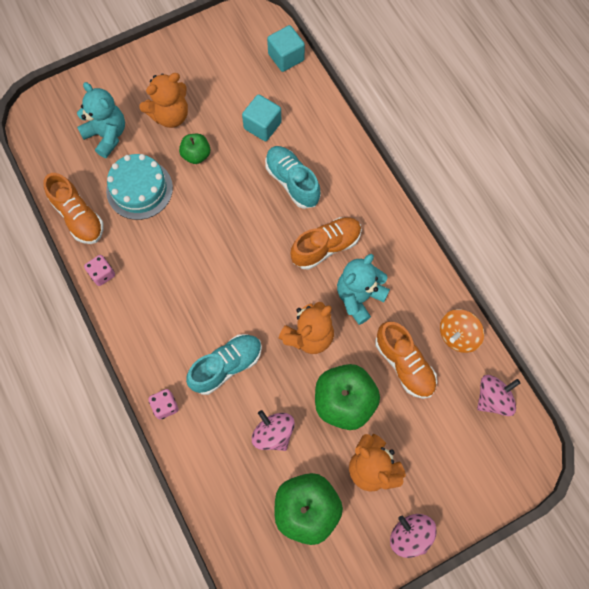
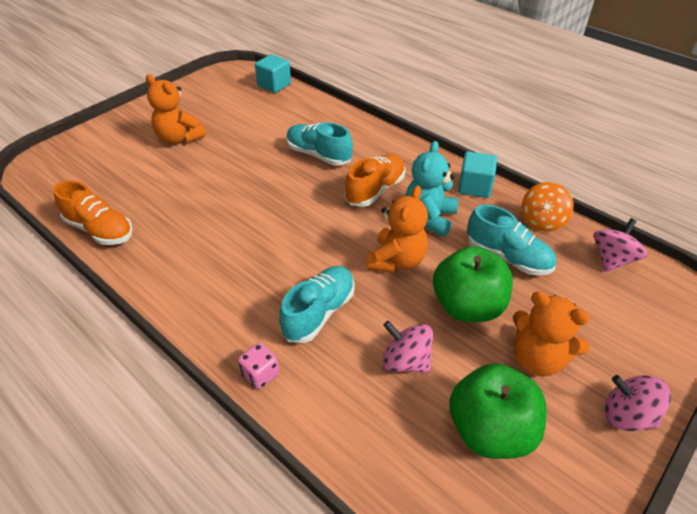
camera: 20 degrees left, 25 degrees down
turquoise teddy bear [77,82,125,158] -> none
pink dice [84,255,115,286] -> none
turquoise cake [106,154,173,220] -> none
orange teddy bear [139,73,188,128] -> orange teddy bear turned 90 degrees clockwise [146,74,206,144]
green apple [179,134,210,164] -> none
turquoise cube [242,94,282,141] -> turquoise cube moved to [458,151,497,198]
orange shoe [375,322,437,399] -> turquoise shoe [467,205,556,275]

